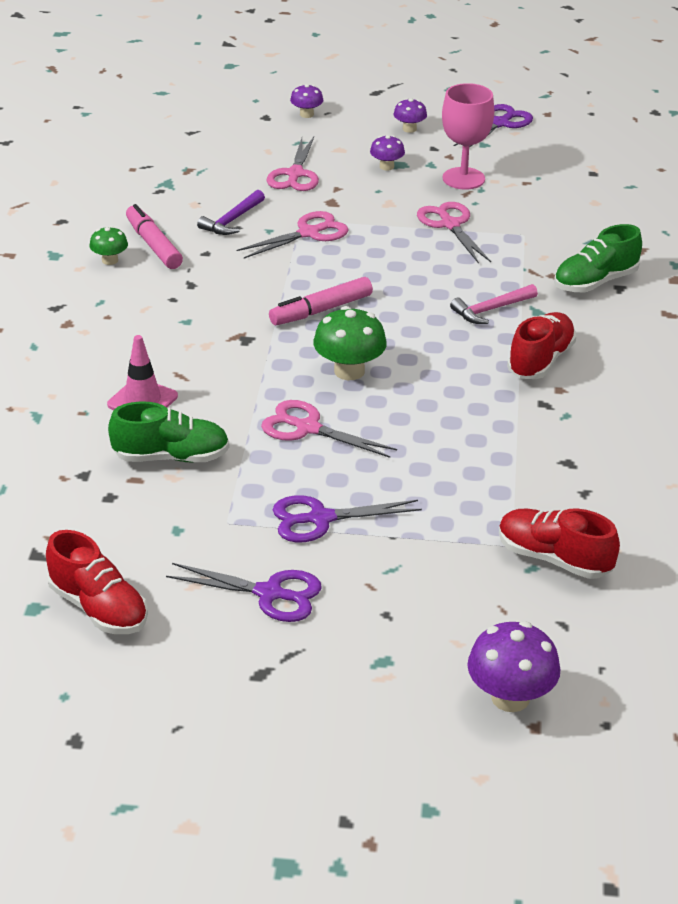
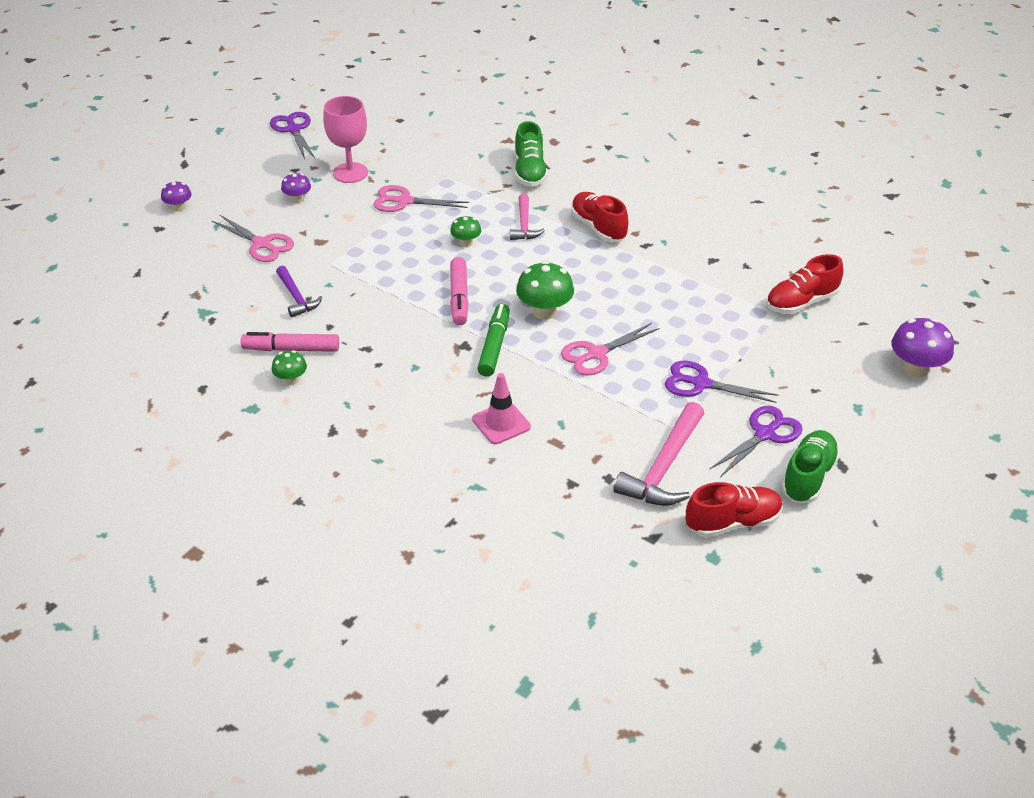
camera: 60 degrees left, 5 degrees up
green shoe [108,401,229,462] -> green shoe moved to [781,430,840,503]
pink scissors [236,211,349,259] -> none
purple scissors [273,495,422,543] -> purple scissors turned 90 degrees clockwise [665,361,778,403]
purple mushroom [394,98,427,133] -> none
none -> green mushroom [450,215,481,247]
none -> green marker [477,304,510,377]
none -> pink hammer [613,402,705,506]

